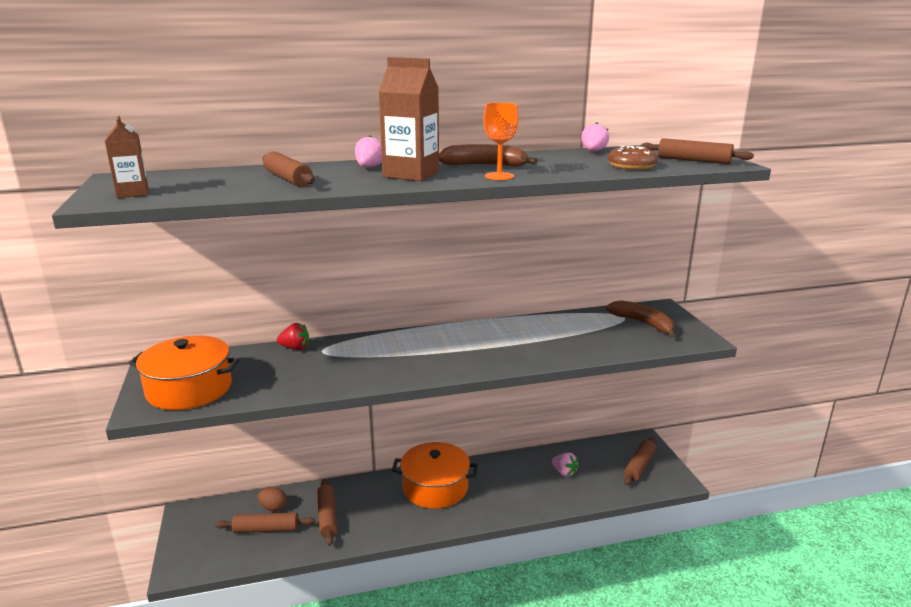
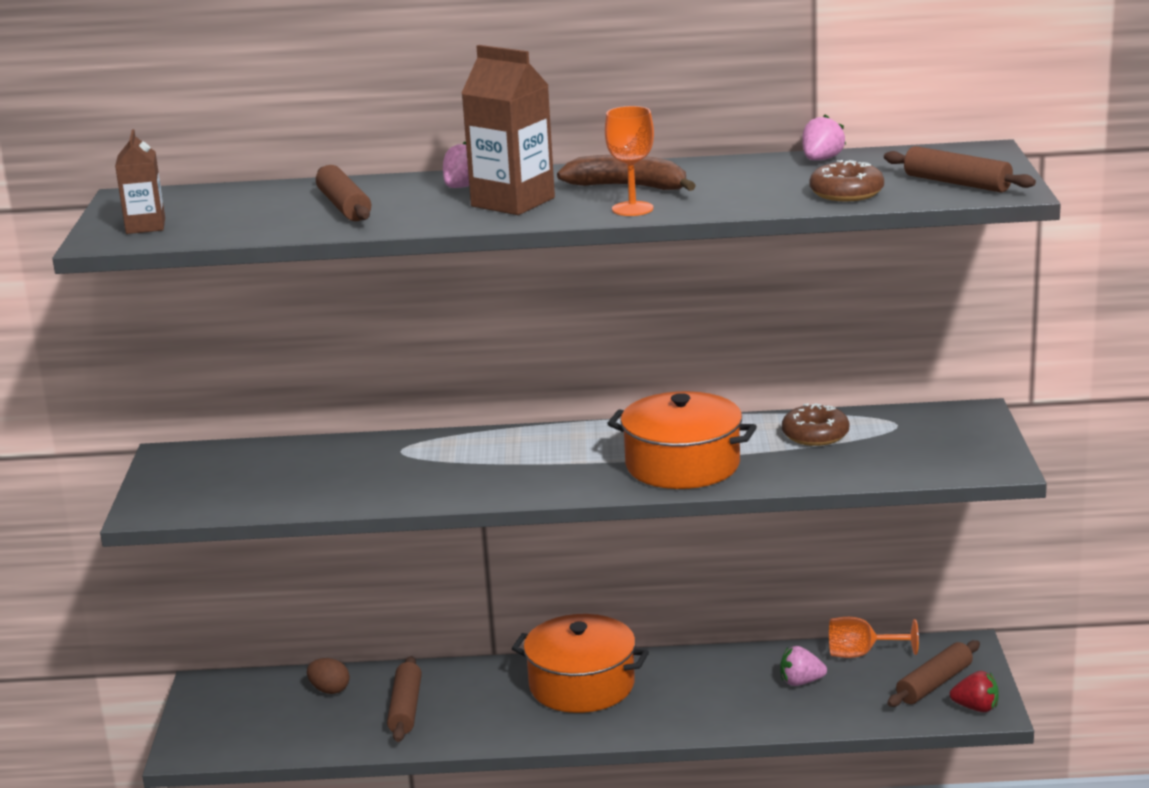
camera: 15 degrees right, 0 degrees up
orange pot [129,336,240,410] -> orange pot moved to [607,391,757,489]
brown rolling pin [215,512,315,533] -> none
red strawberry [277,323,309,350] -> red strawberry moved to [950,671,999,712]
pink strawberry [552,453,579,477] -> pink strawberry turned 120 degrees clockwise [780,646,827,686]
brown banana [605,300,676,338] -> none
none -> brown donut [782,403,849,446]
none -> orange goblet [829,617,919,658]

